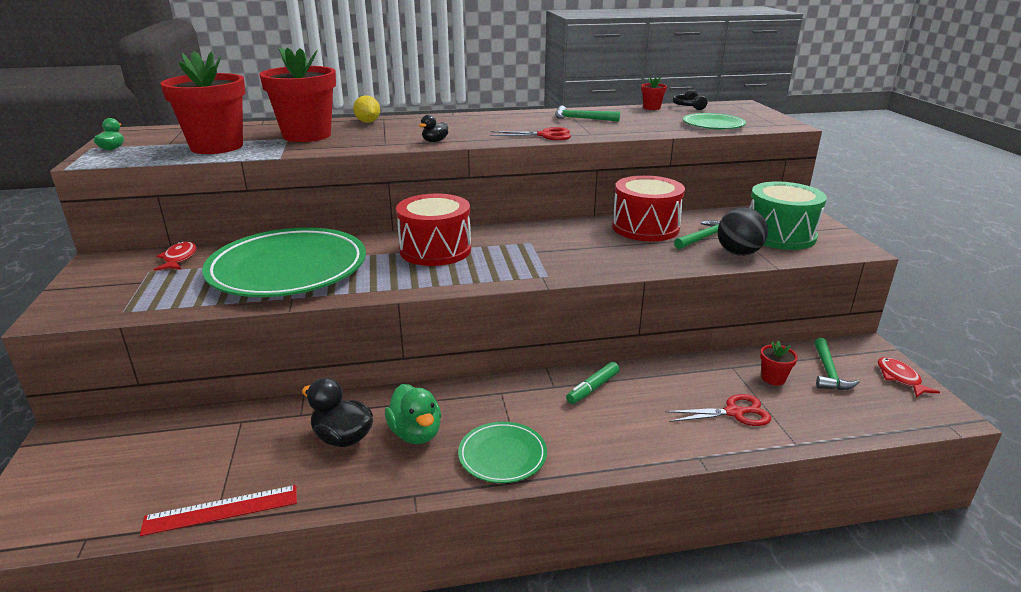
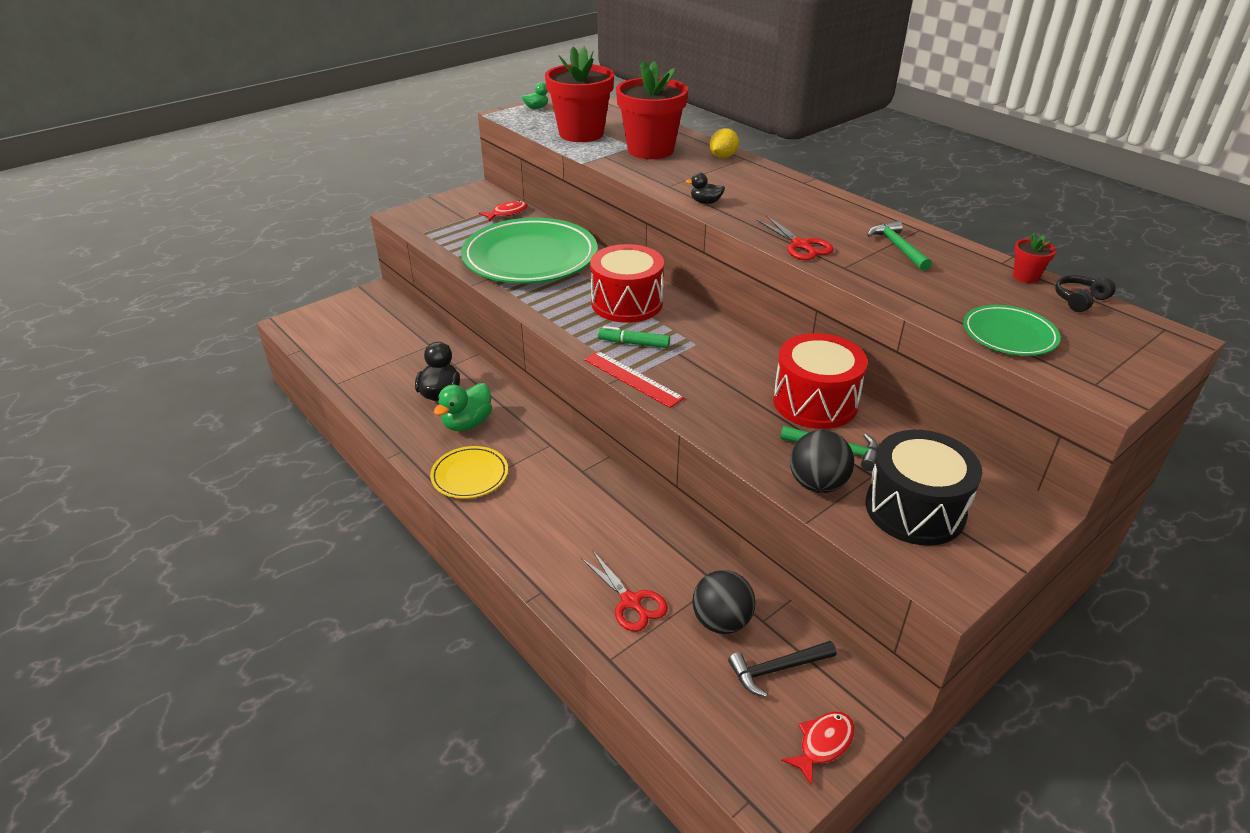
camera: 60 degrees right, 10 degrees up
red ruler [140,485,297,536] -> red ruler moved to [584,351,684,408]
green plate [458,422,547,483] -> yellow plate [430,446,508,499]
green marker [566,362,619,404] -> green marker moved to [598,326,670,348]
green drum [749,182,827,250] -> black drum [866,430,982,546]
red flower pot [760,341,798,385] -> black ball [692,570,756,634]
green hammer [814,338,859,390] -> black hammer [728,641,836,697]

